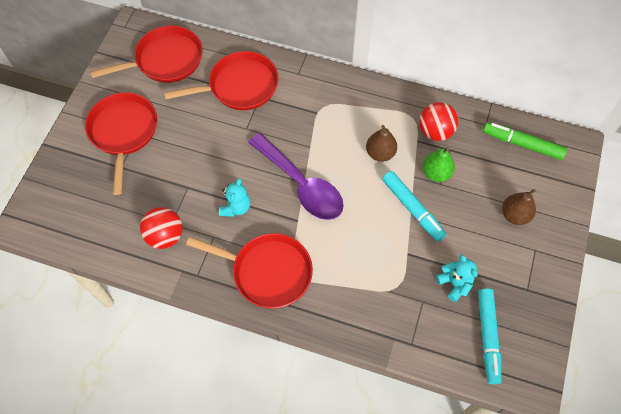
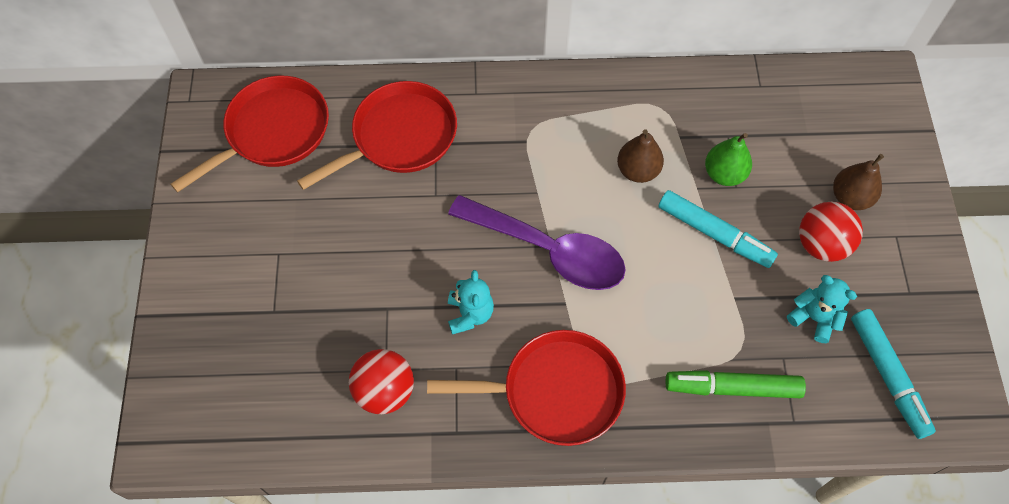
camera: 20 degrees left, 0 degrees up
red pan [85,92,157,195] -> none
red ball [419,102,458,141] -> red ball moved to [799,202,863,262]
green marker [483,122,567,160] -> green marker moved to [666,370,806,398]

